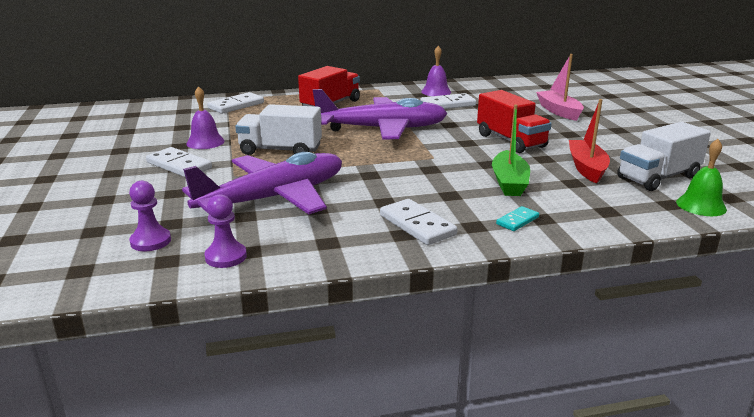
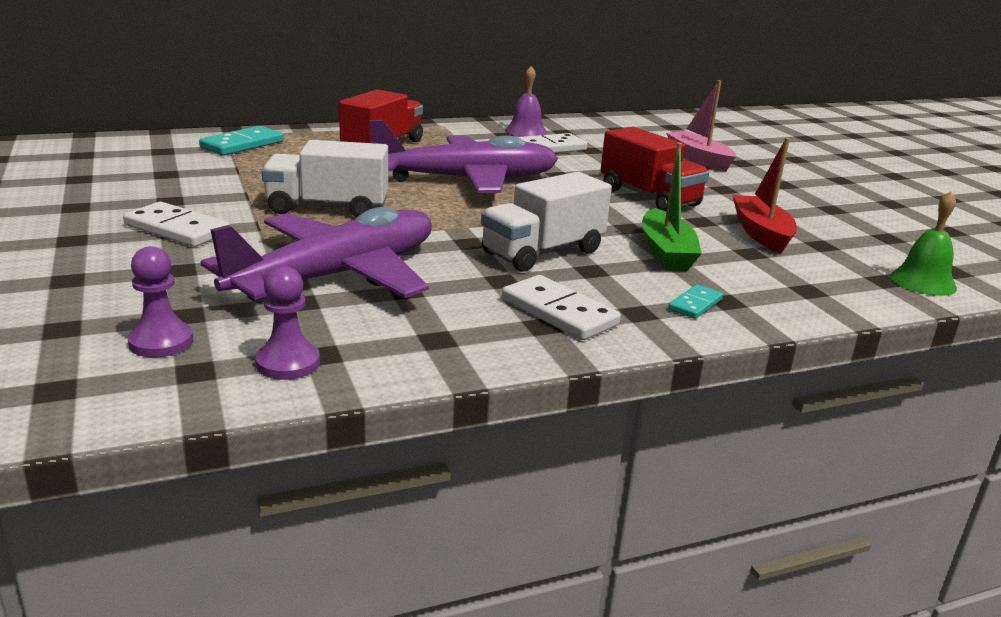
camera: 10 degrees left, 0 degrees up
purple bell [186,86,225,149] -> none
white domino [207,92,264,114] -> turquoise domino [199,126,283,156]
white truck [617,122,711,191] -> white truck moved to [481,172,612,272]

